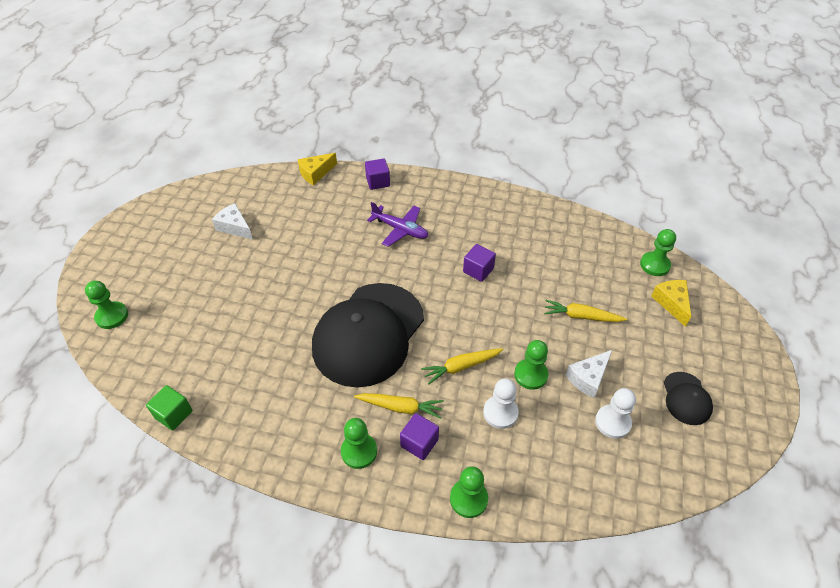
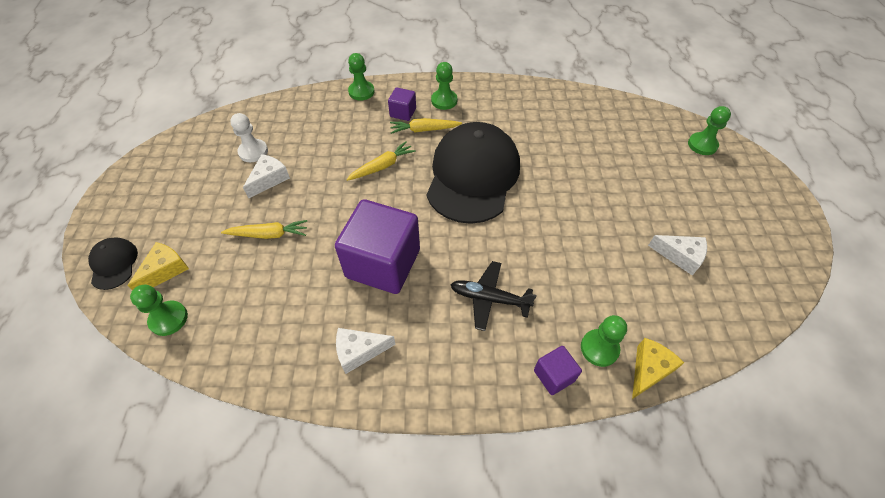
camera: 165 degrees right, 5 degrees up
green cube [146,385,193,431] -> none
purple plane [367,202,428,247] -> black plane [451,261,537,331]
purple cube [463,244,496,282] -> purple cube [335,199,420,294], size x2.20
white pawn [483,378,519,429] -> none
green pawn [514,340,549,390] -> green pawn moved to [581,315,627,367]
yellow cheese [651,280,691,327] -> yellow cheese turned 120 degrees counterclockwise [127,242,189,290]
black cap [664,372,713,425] -> black cap moved to [88,237,138,290]
none -> white cheese [336,328,396,374]

